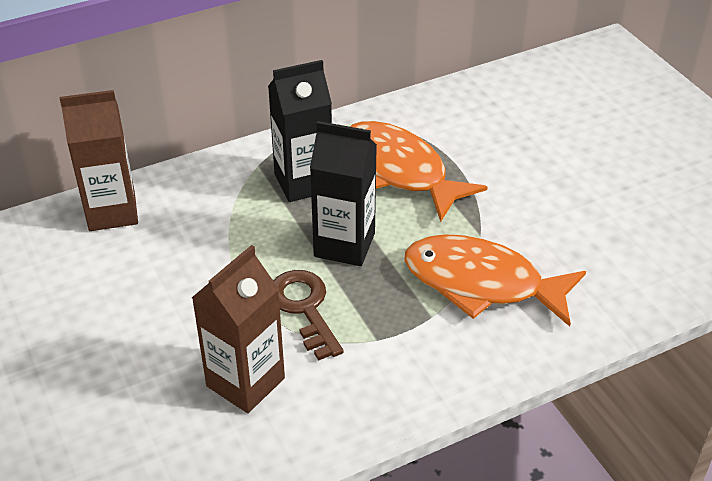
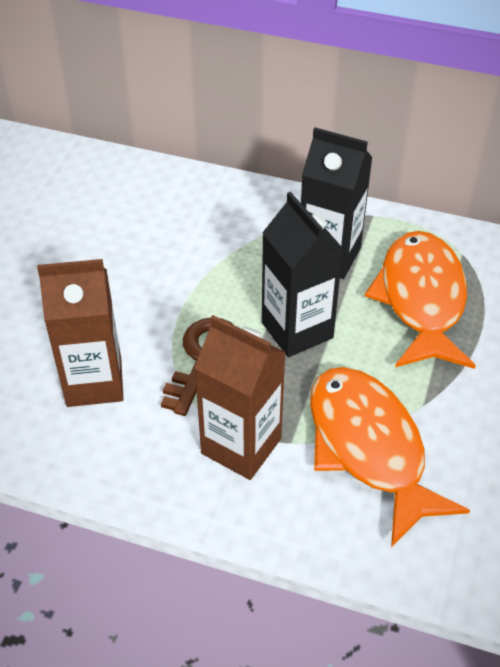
camera: 45 degrees right, 5 degrees up
brown carton [60,90,138,231] -> brown carton moved to [194,315,286,480]

